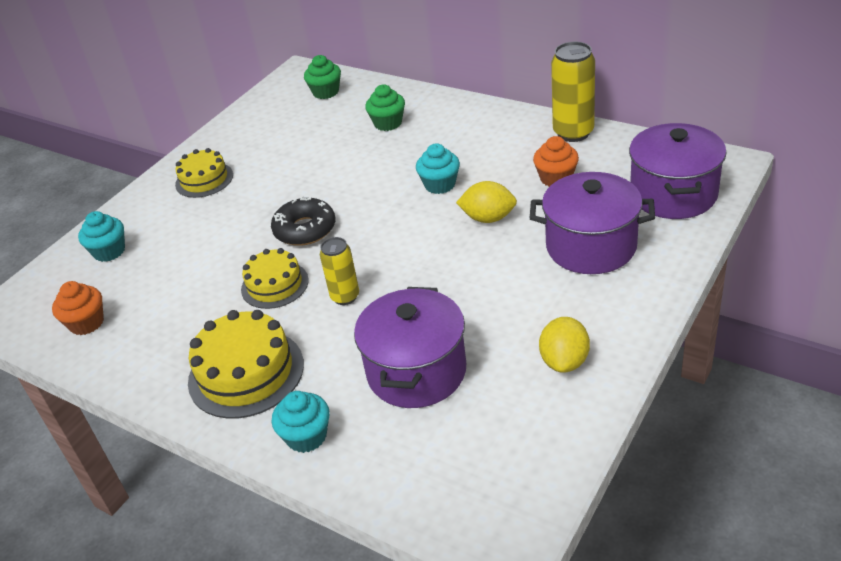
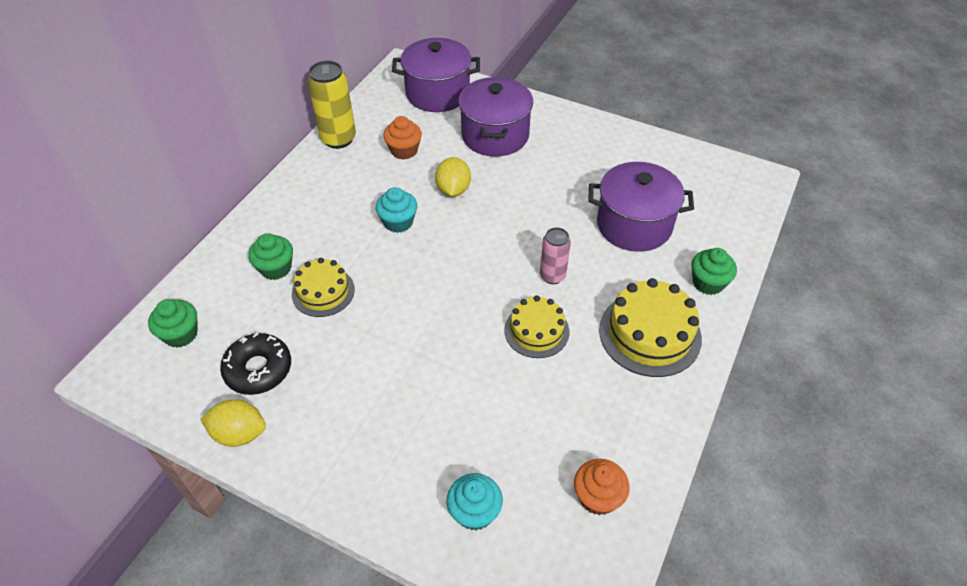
camera: 100 degrees left, 10 degrees up
yellow cake [175,148,233,198] -> yellow cake moved to [292,258,355,317]
black donut [271,196,335,246] -> black donut moved to [220,333,291,395]
turquoise cupcake [272,391,330,453] -> green cupcake [691,248,737,295]
yellow can [320,237,359,305] -> pink can [540,227,571,284]
yellow lemon [539,317,590,373] -> yellow lemon moved to [200,399,266,447]

